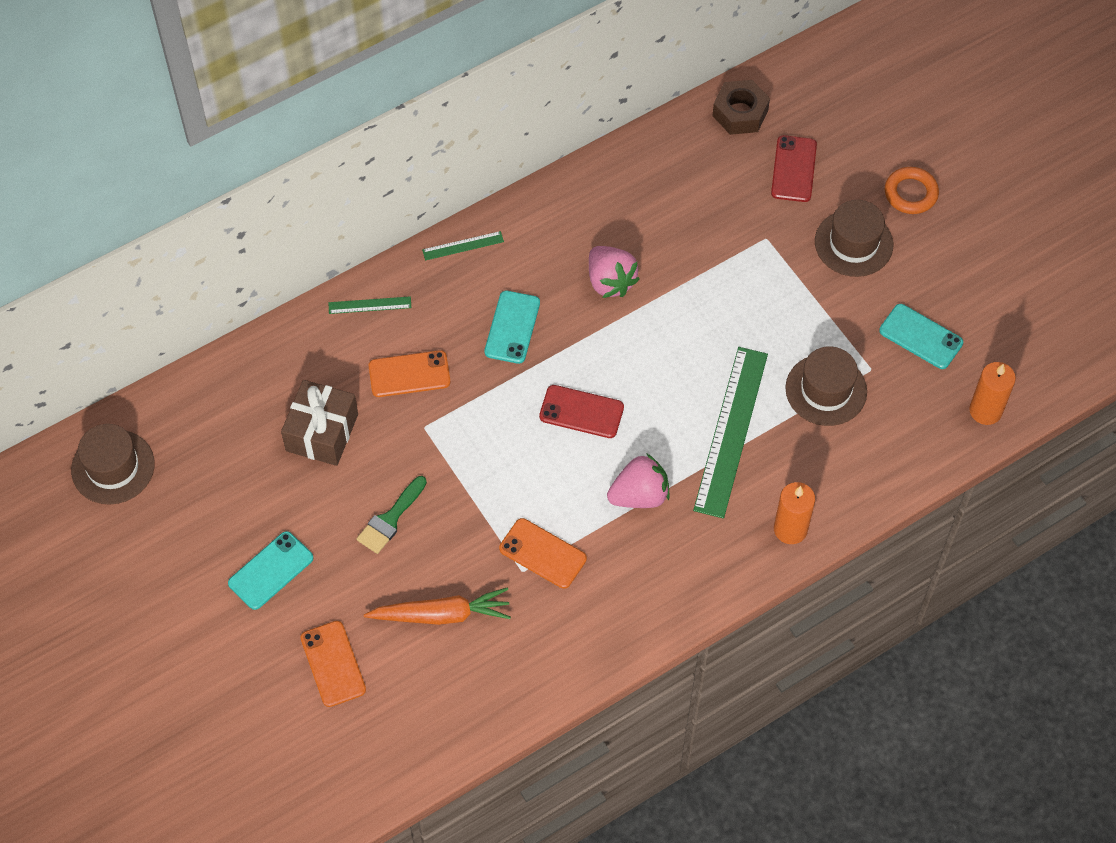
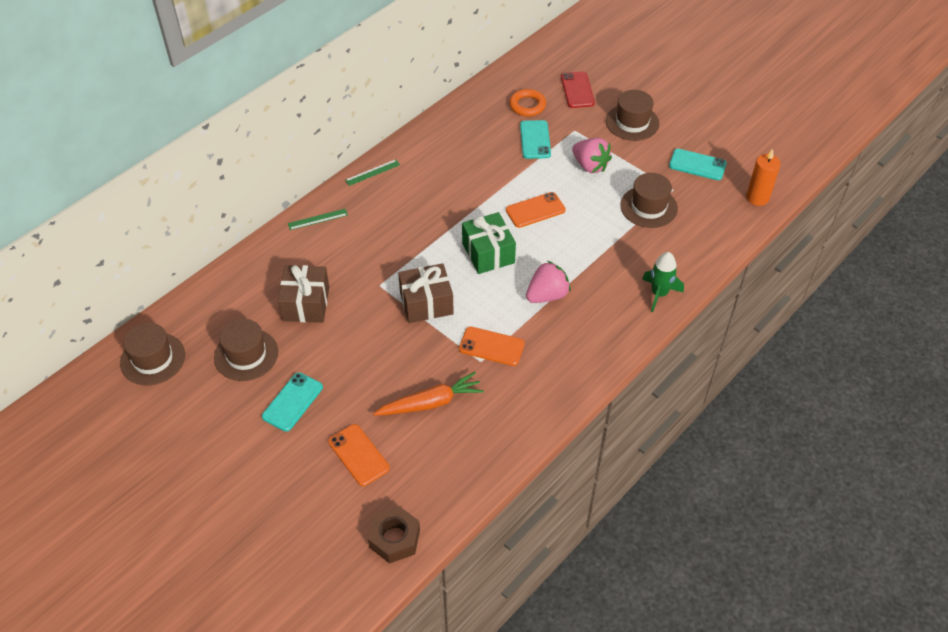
camera: 15 degrees left, 10 degrees down
green brush [357,476,427,554] -> none
orange phone [369,350,450,397] -> orange phone moved to [506,192,566,228]
turquoise phone [484,291,540,364] -> turquoise phone moved to [520,120,551,159]
red phone [539,385,624,438] -> green gift [462,212,516,274]
pink strawberry [589,246,640,298] -> pink strawberry moved to [572,138,612,173]
green ruler [693,347,768,518] -> none
brown nut [712,80,770,135] -> brown nut moved to [368,506,420,564]
orange candle [774,482,815,544] -> green rocket [642,252,684,312]
orange ring [885,167,939,214] -> orange ring moved to [509,89,546,116]
none -> brown hat [214,319,278,381]
none -> brown gift [398,263,454,323]

